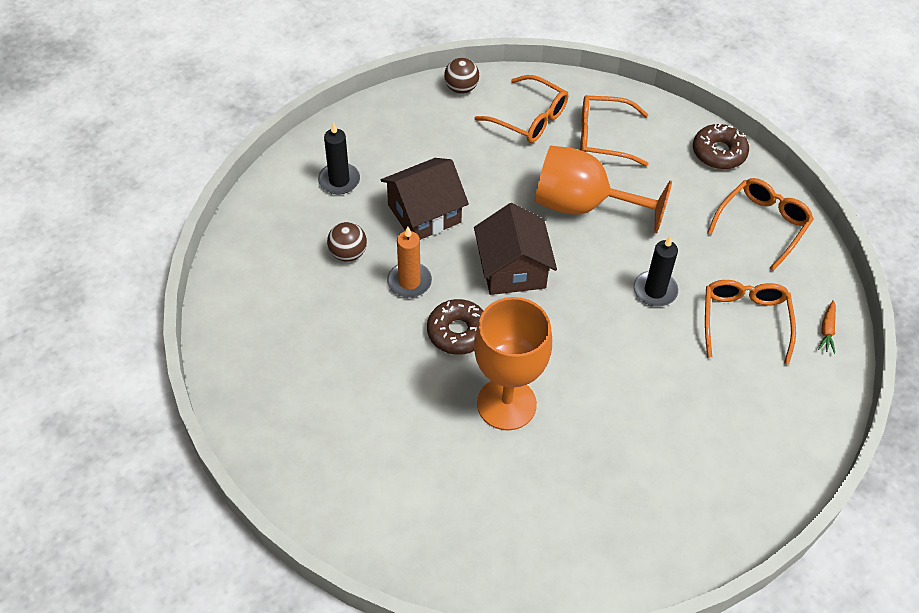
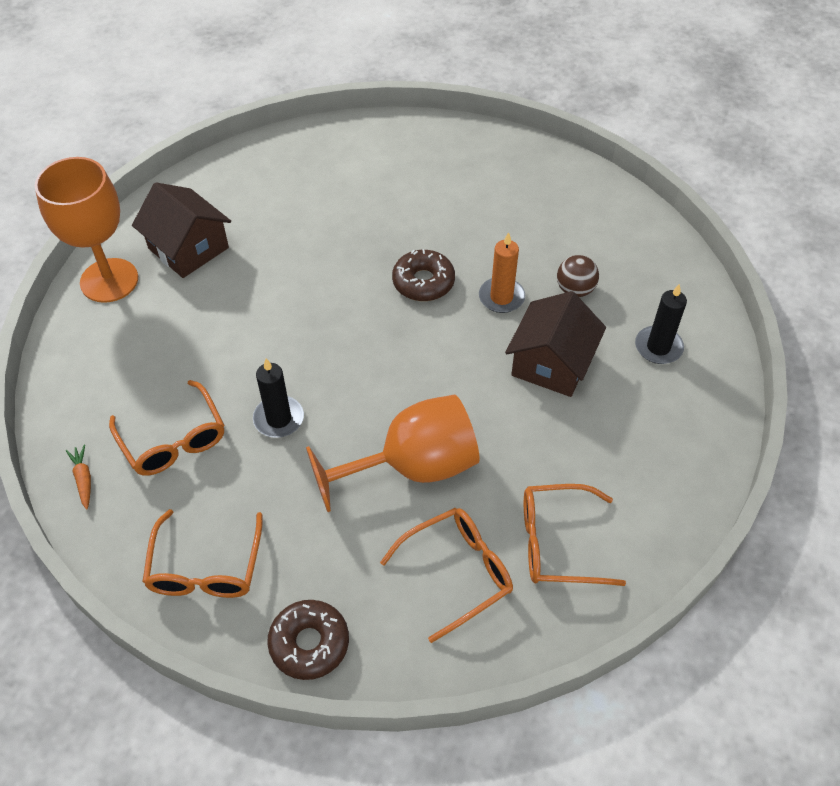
camera: 145 degrees right, 0 degrees up
brown ball [444,58,479,94] -> none
brown house [474,203,557,295] -> brown house moved to [132,182,231,278]
orange goblet [474,297,552,431] -> orange goblet moved to [35,157,138,303]

